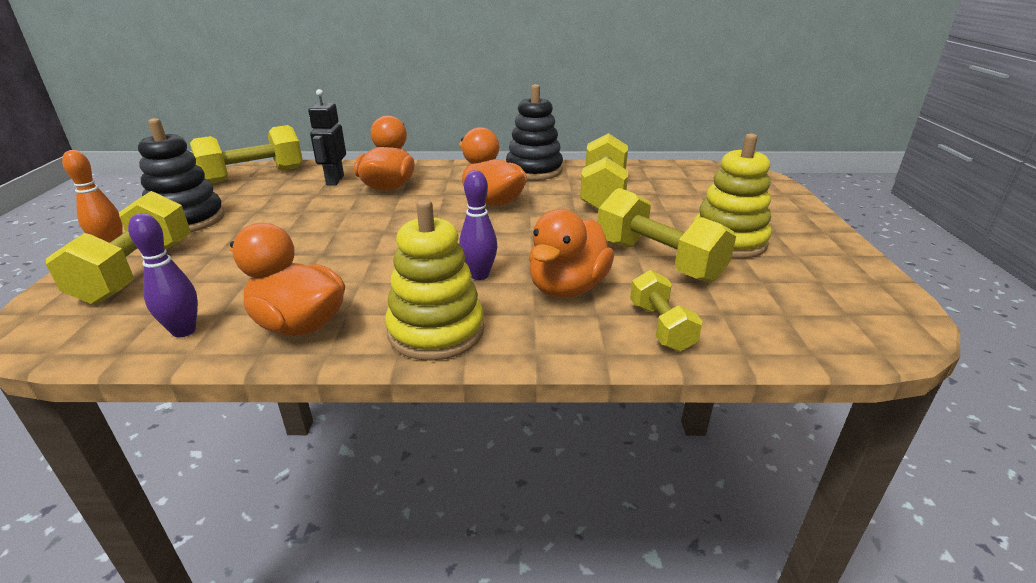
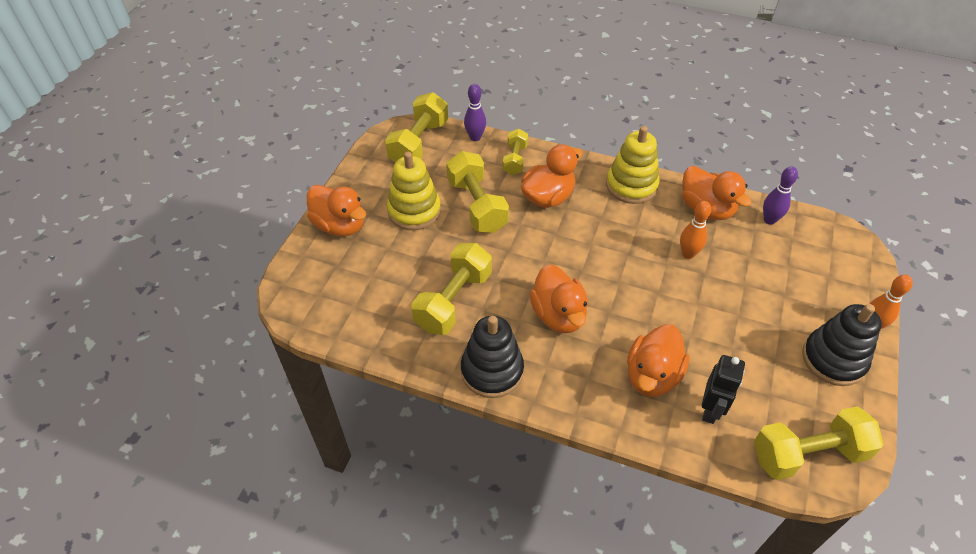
camera: 160 degrees left, 20 degrees up
yellow dumbbell [46,191,191,305] -> yellow dumbbell moved to [385,92,448,163]
purple bowling pin [459,170,497,280] -> purple bowling pin moved to [464,84,486,141]
none -> orange duck [307,185,366,237]
none -> orange bowling pin [680,201,711,259]

